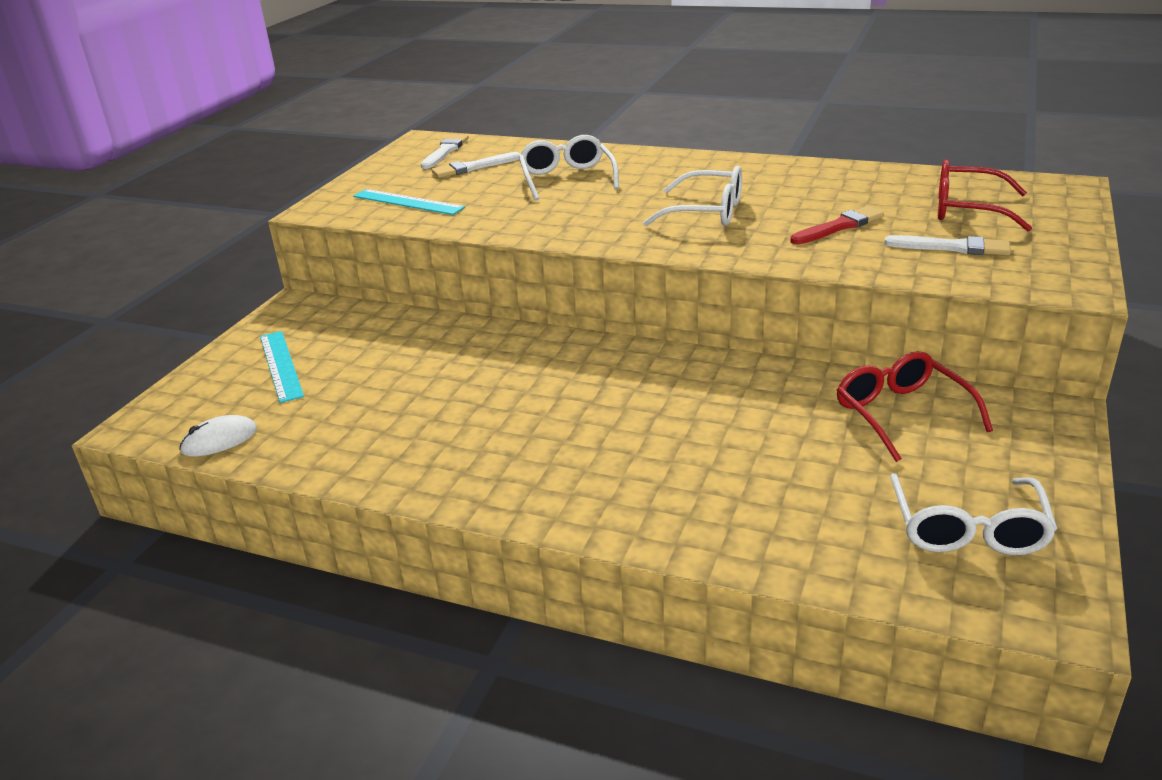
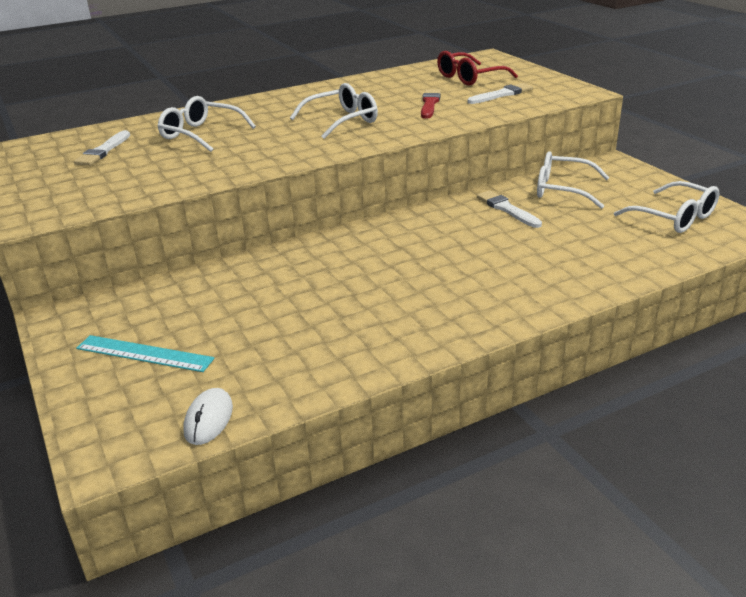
camera: 50 degrees left, 0 degrees up
turquoise ruler [353,189,465,215] -> none
white brush [421,134,469,169] -> white brush moved to [477,190,542,228]
red glasses [837,351,993,462] -> white glasses [537,151,610,209]

